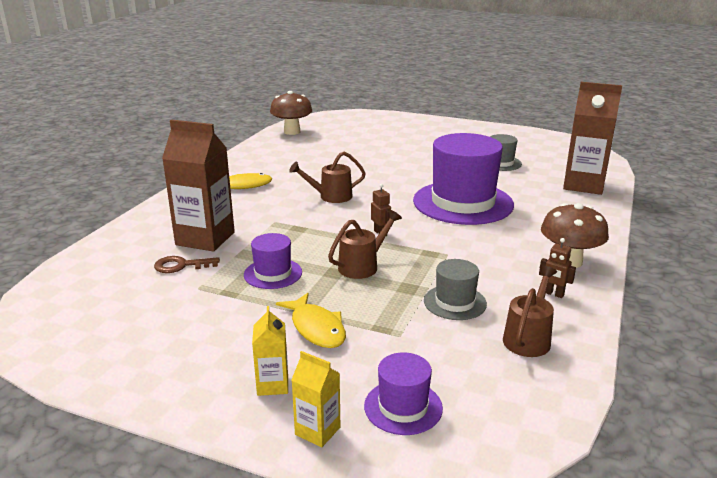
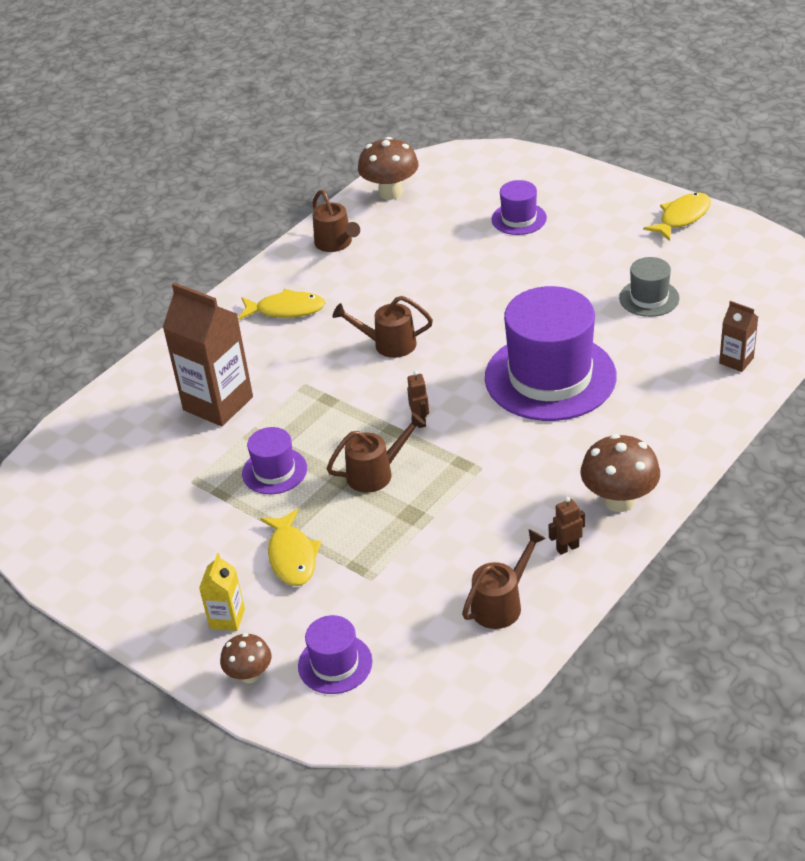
camera: 20 degrees right, 15 degrees up
brown key [154,256,220,273] -> none
yellow carton [292,351,340,447] -> brown mushroom [220,633,271,683]
grey hat [424,259,487,320] -> none
brown robot [539,238,576,298] -> brown robot turned 105 degrees clockwise [549,497,585,555]
brown carton [563,82,622,195] -> brown carton [719,301,758,372], size x0.49
none -> brown watering can [312,190,360,252]
none -> purple hat [491,180,547,235]
none -> yellow fish [643,193,711,241]

